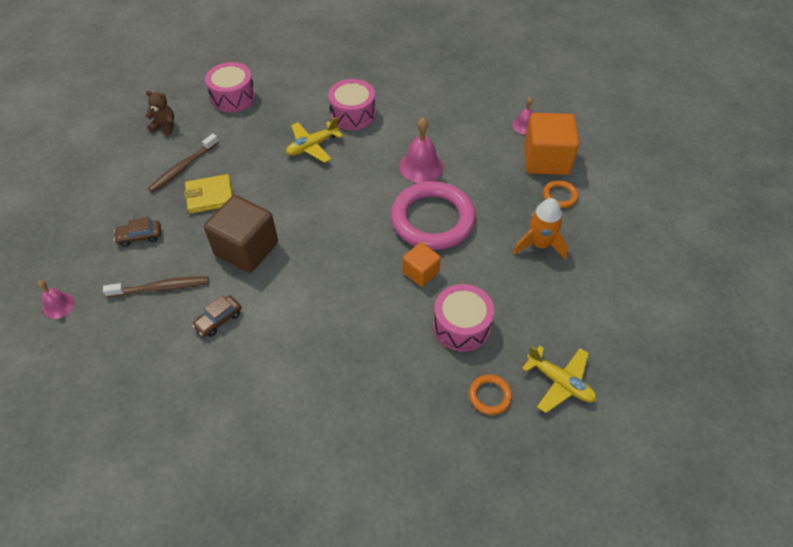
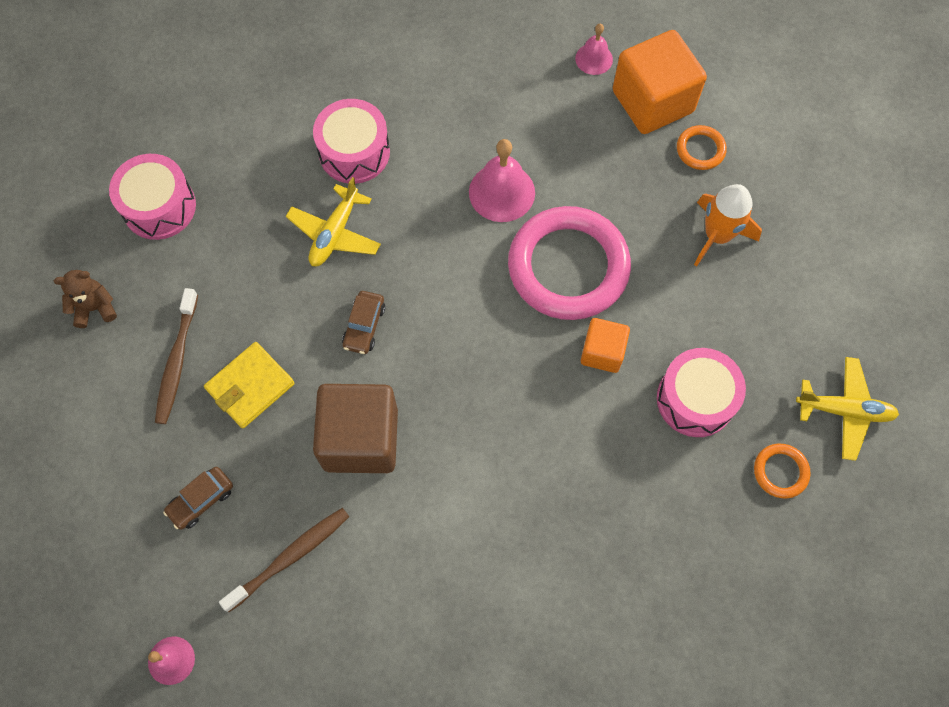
camera: 30 degrees left, 15 degrees up
brown car [192,295,242,337] -> brown car moved to [342,291,385,354]

